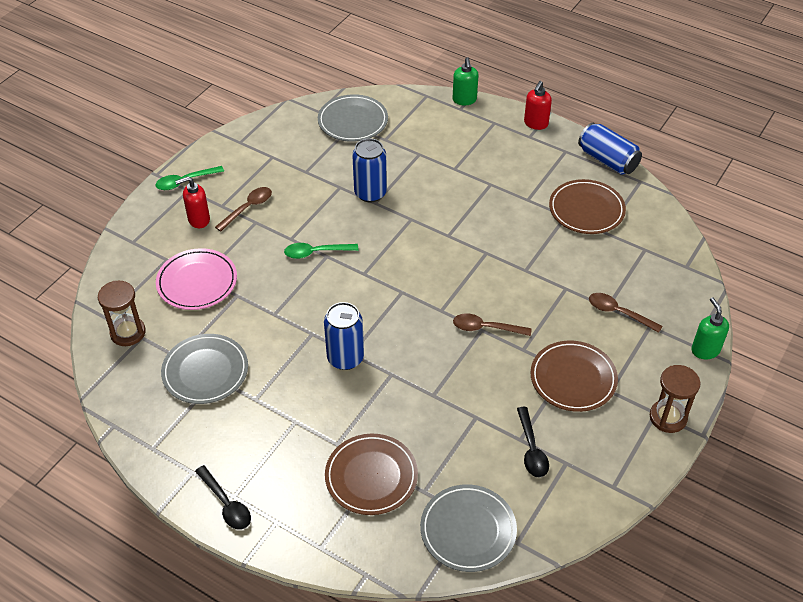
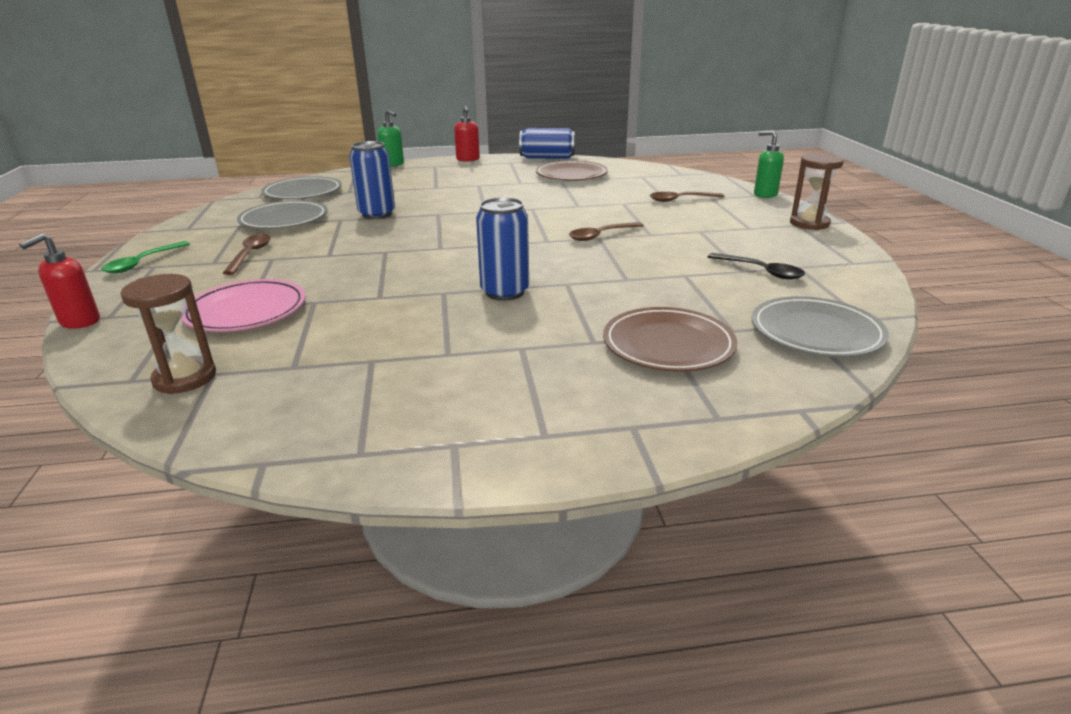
camera: 40 degrees left, 20 degrees down
grey plate [161,334,248,404] -> grey plate moved to [237,200,328,229]
red soap dispenser [175,177,210,228] -> red soap dispenser moved to [19,233,100,329]
black spoon [195,465,251,530] -> none
green spoon [284,243,359,259] -> none
brown plate [531,341,618,412] -> none

